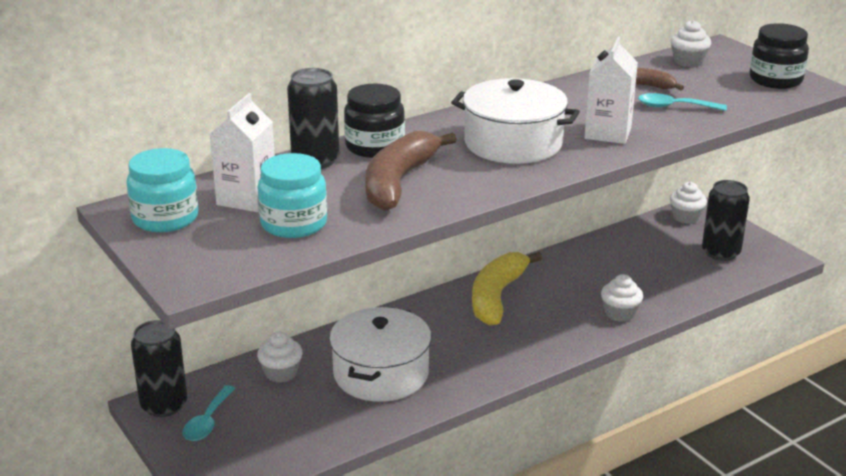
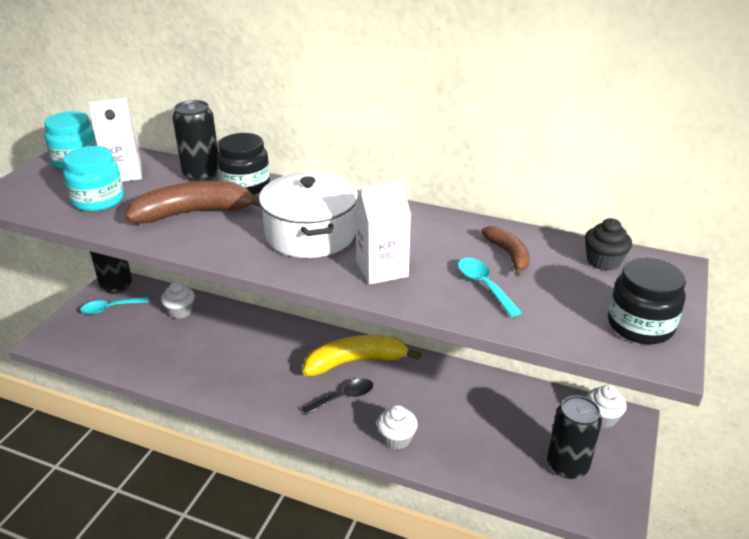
camera: 55 degrees right, 5 degrees up
white pot [329,307,431,402] -> none
white cupcake [670,20,711,67] -> black cupcake [584,218,632,271]
none -> black spoon [302,378,373,415]

